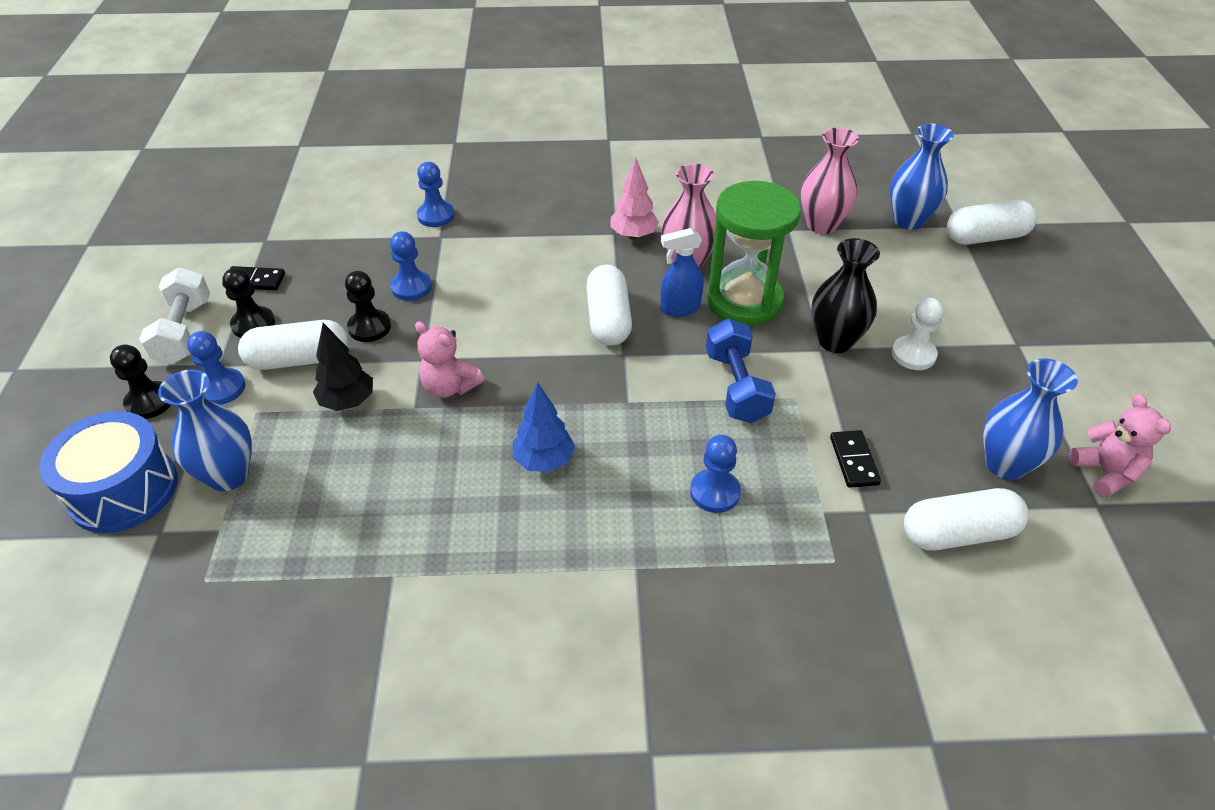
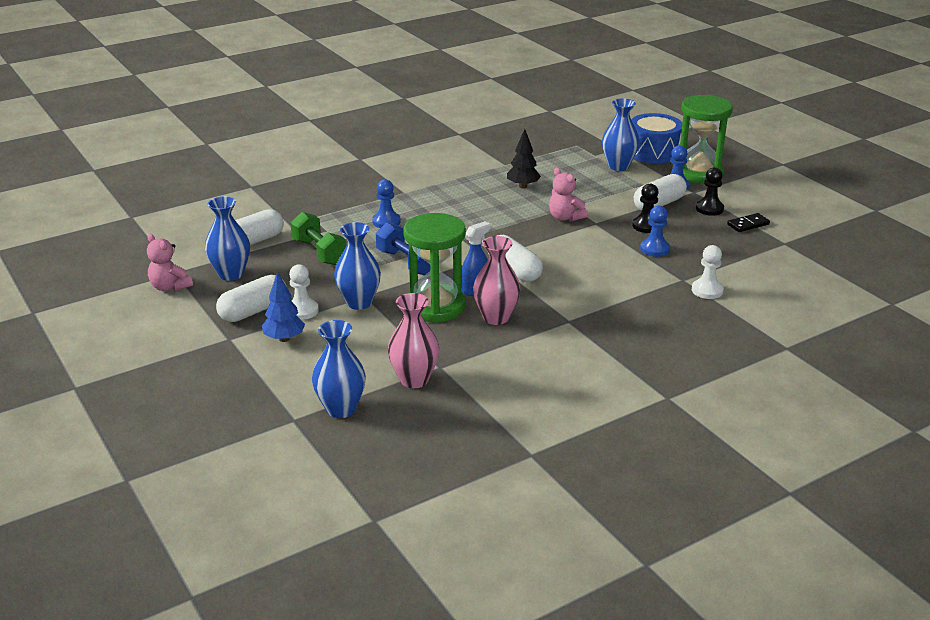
camera: 150 degrees right, 15 degrees down
black pawn [110,345,171,419] -> green hourglass [680,95,733,183]
white dumbbell [139,268,210,365] -> none
black tree [313,323,373,411] -> black tree moved to [507,129,541,189]
pink teddy bear [415,322,484,398] -> pink teddy bear turned 135 degrees counterclockwise [549,168,587,221]
blue pawn [417,162,455,227] -> white pawn [692,245,724,299]
blue tree [513,382,575,472] -> blue tree moved to [262,271,305,342]
pink tree [610,158,659,239] -> none
black vase [811,238,880,353] -> blue vase [334,222,381,310]
black domino [830,430,881,488] -> green dumbbell [290,212,346,265]
white capsule [947,200,1037,245] -> white capsule moved to [216,275,287,322]

